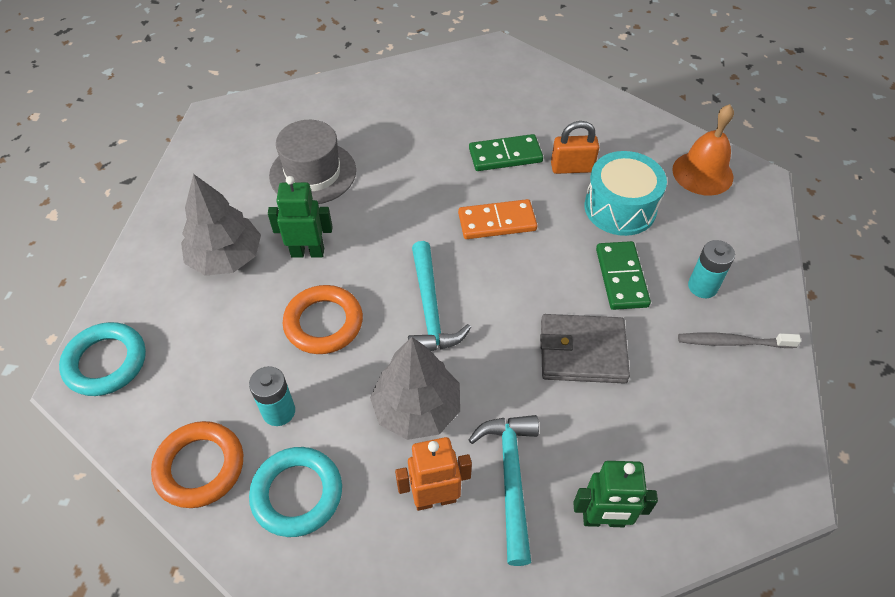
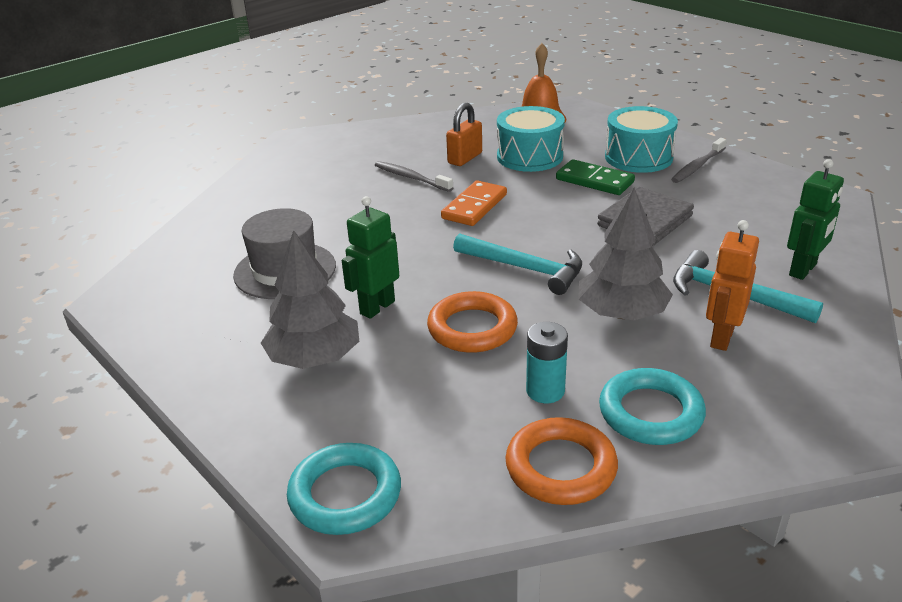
camera: 50 degrees left, 20 degrees down
green domino [469,134,543,171] -> grey toothbrush [375,161,454,192]
turquoise battery [688,240,735,298] -> turquoise drum [605,106,678,173]

